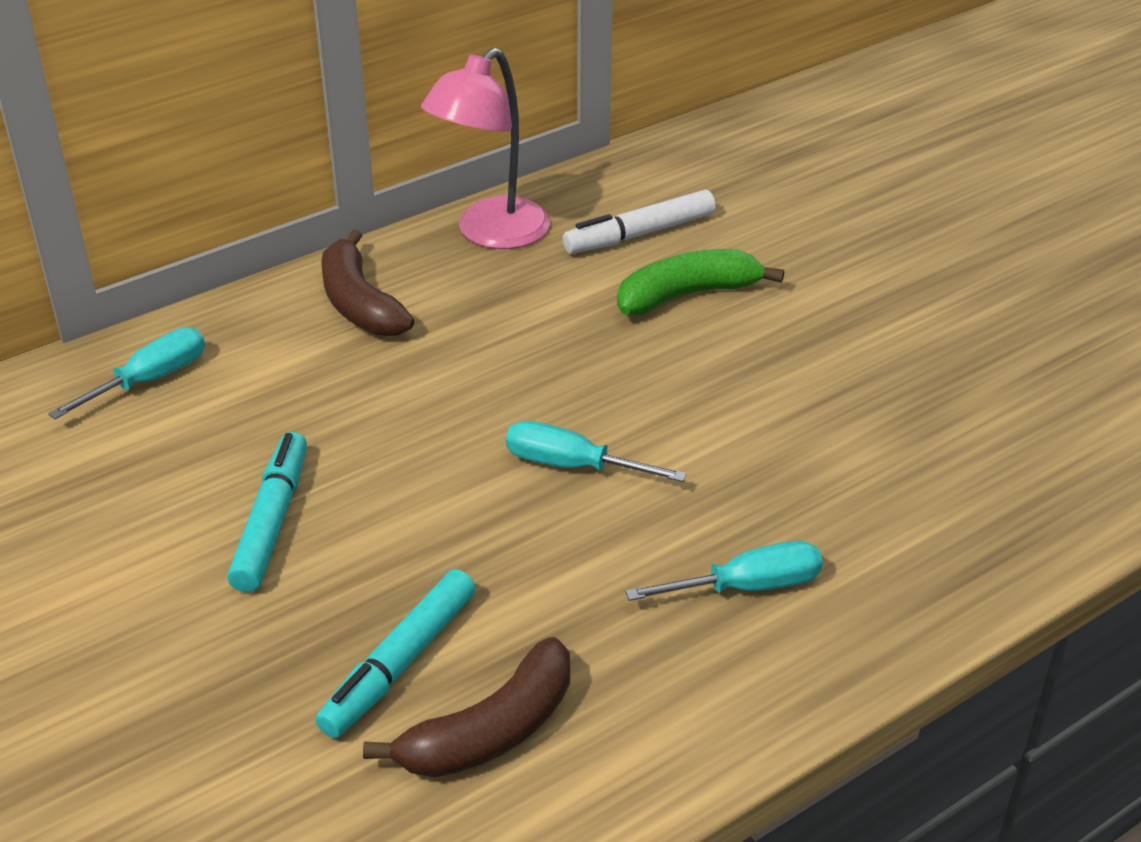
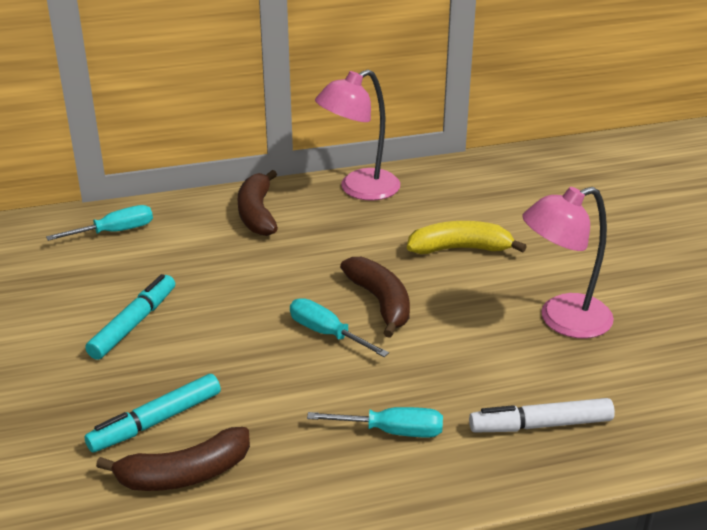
camera: 20 degrees right, 5 degrees down
white marker [562,190,716,254] -> white marker moved to [469,398,615,433]
green banana [617,249,784,315] -> yellow banana [407,221,527,254]
none -> brown banana [340,257,410,338]
none -> pink lamp [522,187,614,339]

